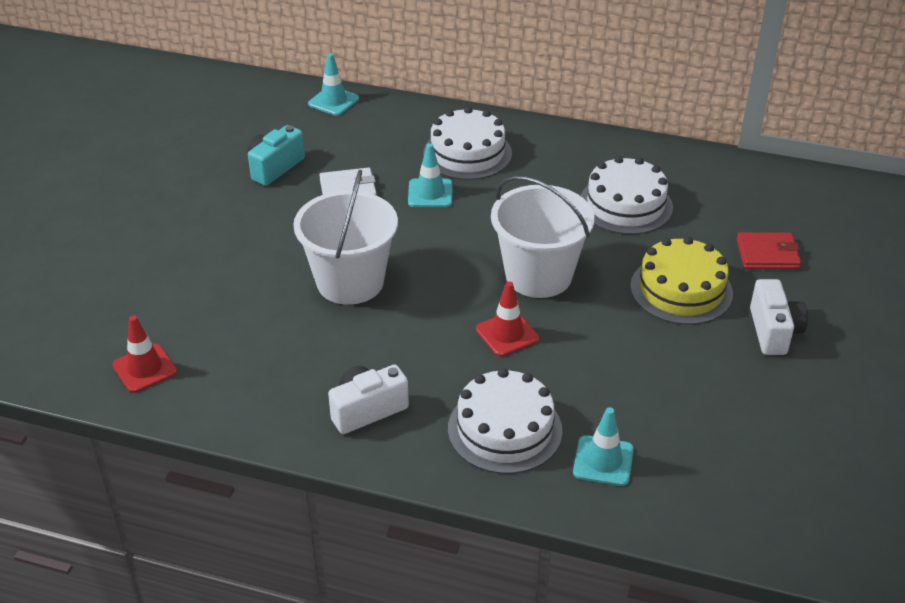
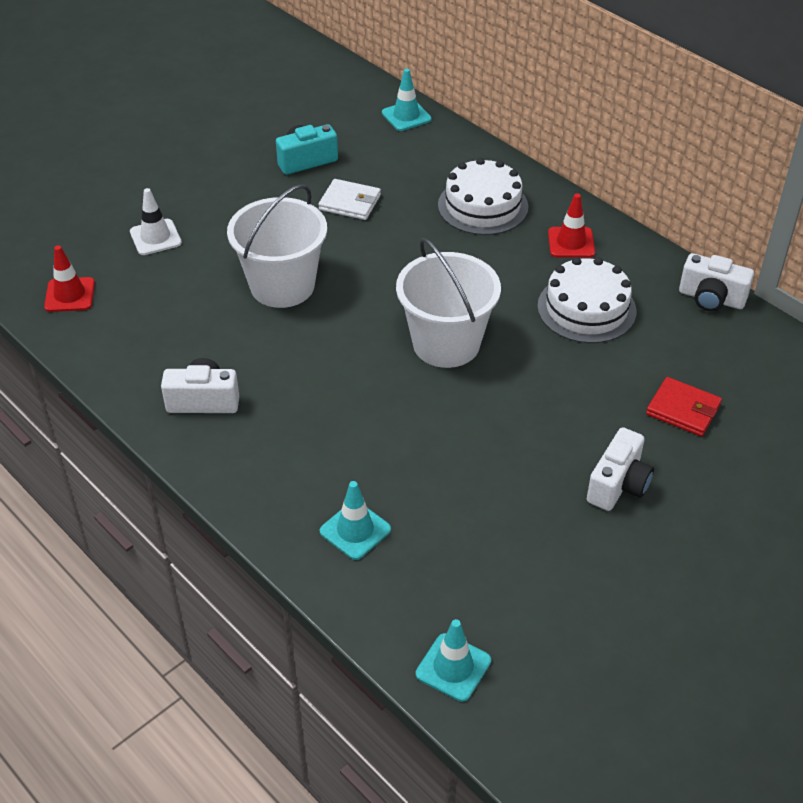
camera: 30 degrees right, 5 degrees up
turquoise traffic cone [408,143,453,207] -> turquoise traffic cone moved to [416,619,491,702]
white cake [448,368,562,474] -> none
red traffic cone [476,282,539,357] -> red traffic cone moved to [548,193,595,258]
yellow cake [630,237,733,325] -> none
none -> white traffic cone [130,188,182,255]
none -> white camera [679,253,754,311]

